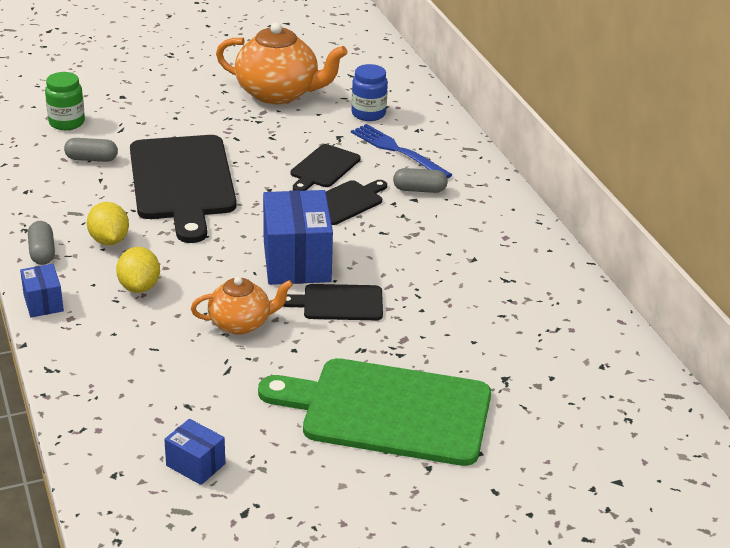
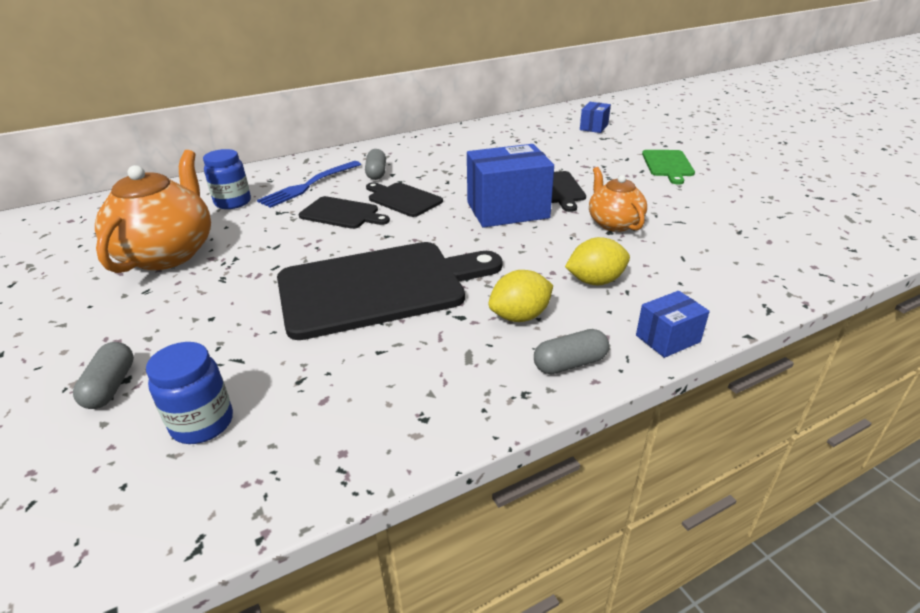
camera: 95 degrees left, 0 degrees up
green jar [45,72,85,130] -> blue jar [146,342,233,444]
grey capsule [64,138,118,162] -> grey capsule moved to [73,342,134,409]
blue box [164,419,225,485] -> blue box moved to [580,102,611,133]
green cutting board [258,358,491,466] -> green cutting board [642,150,695,185], size x0.49

